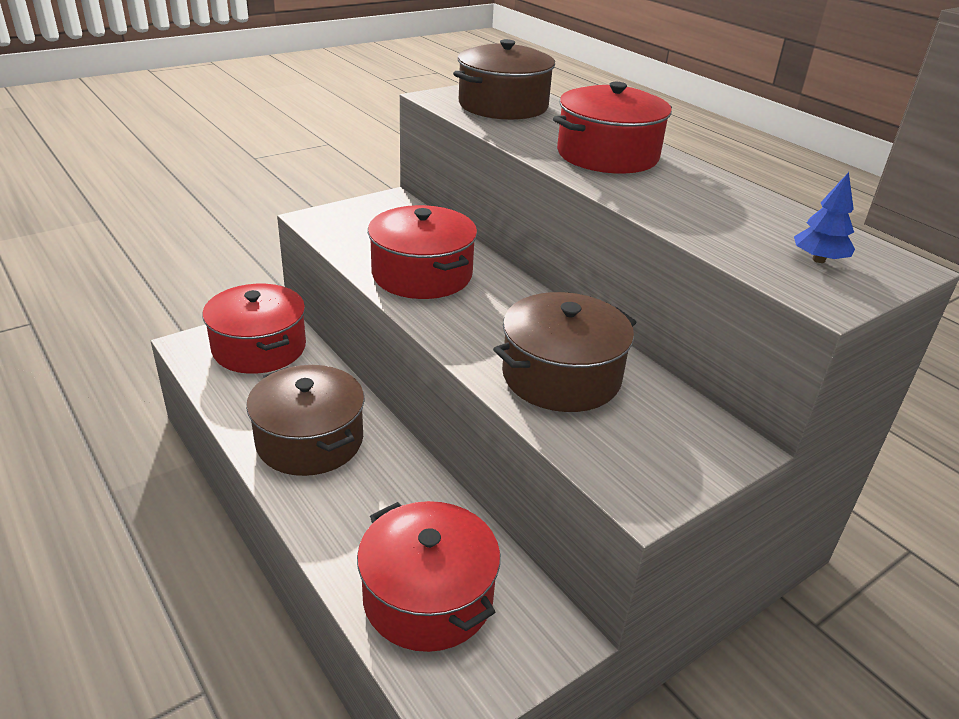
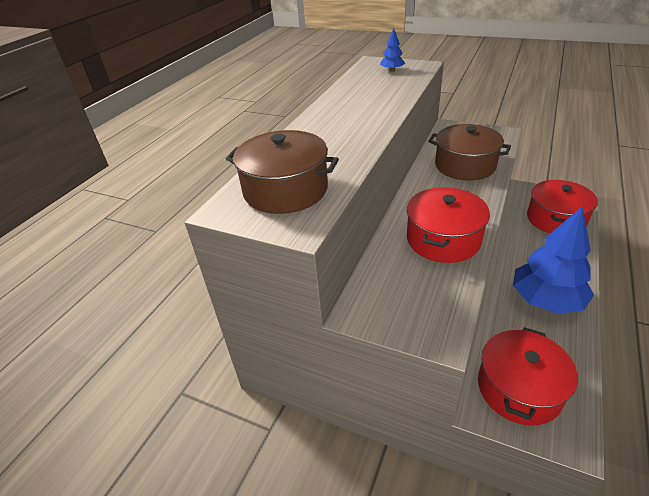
camera: 115 degrees left, 5 degrees up
brown pot [246,365,365,476] -> blue tree [513,207,594,314]
red pot [553,82,672,174] -> none

